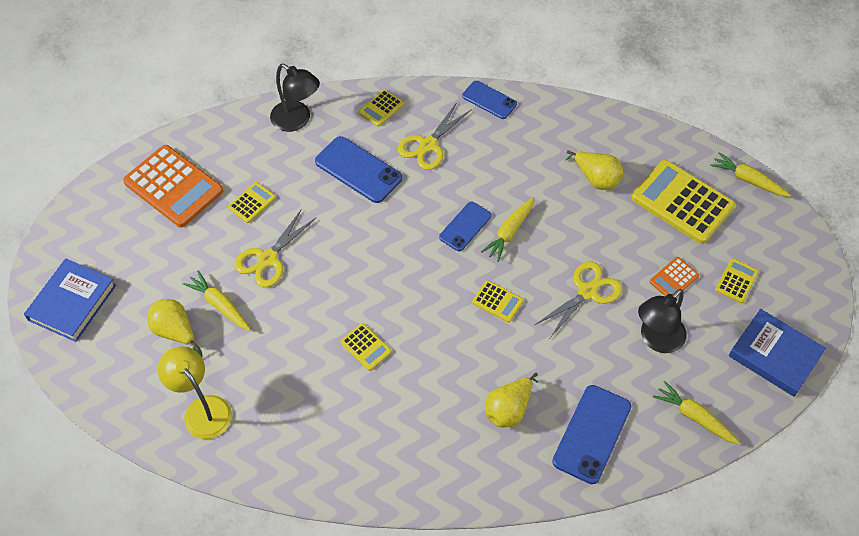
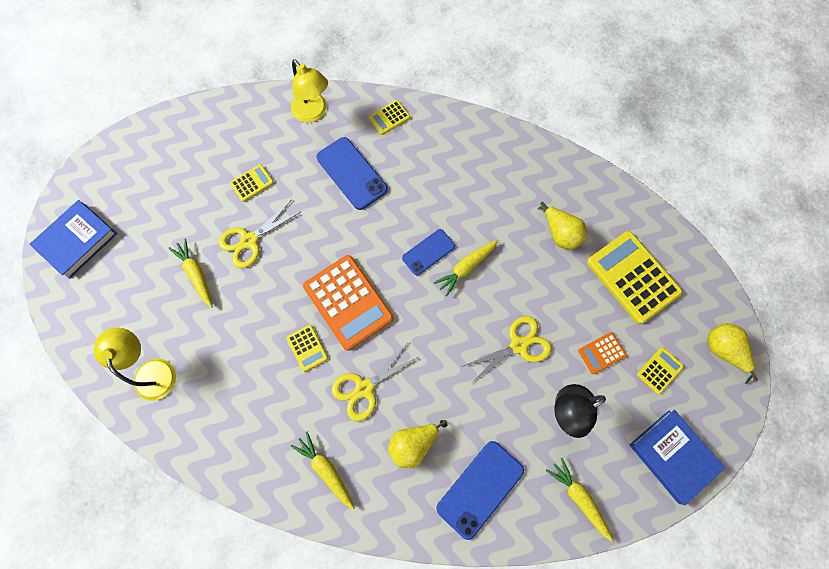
camera: 15 degrees right, 15 degrees up
orange calculator [123,145,223,228] -> orange calculator moved to [303,255,393,351]
yellow pear [147,299,202,357] -> yellow pear moved to [708,323,758,384]
black lamp [270,64,320,132] -> yellow lamp [291,59,328,122]
yellow scissors [398,102,472,170] -> yellow scissors moved to [331,344,420,421]
blue phone [462,81,517,119] -> none
yellow calculator [472,280,524,323] -> none
yellow carrot [710,152,791,197] -> yellow carrot moved to [291,432,355,510]

